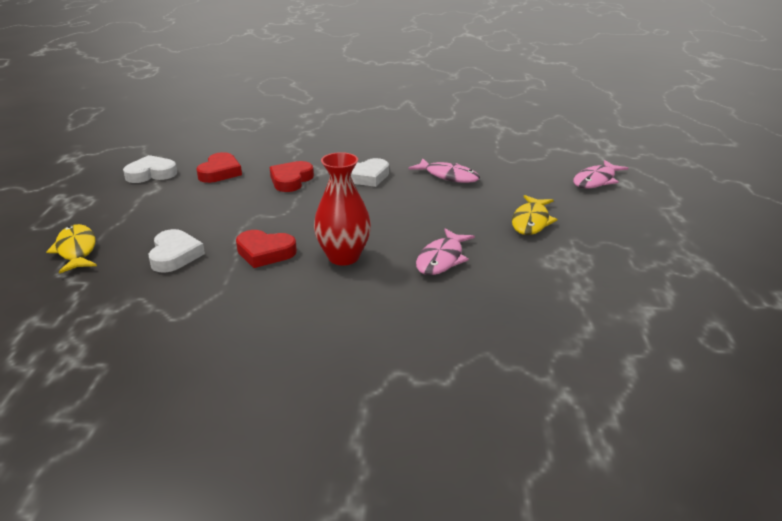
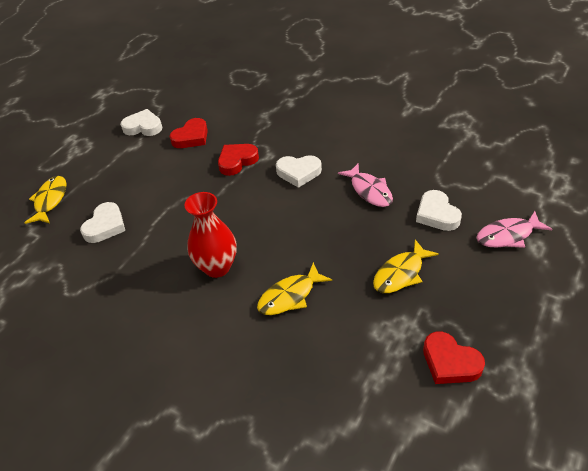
camera: 30 degrees right, 15 degrees up
red heart [236,230,297,268] -> red heart moved to [423,331,485,384]
pink fish [416,229,475,275] -> yellow fish [257,262,332,315]
none -> white heart [416,190,462,231]

